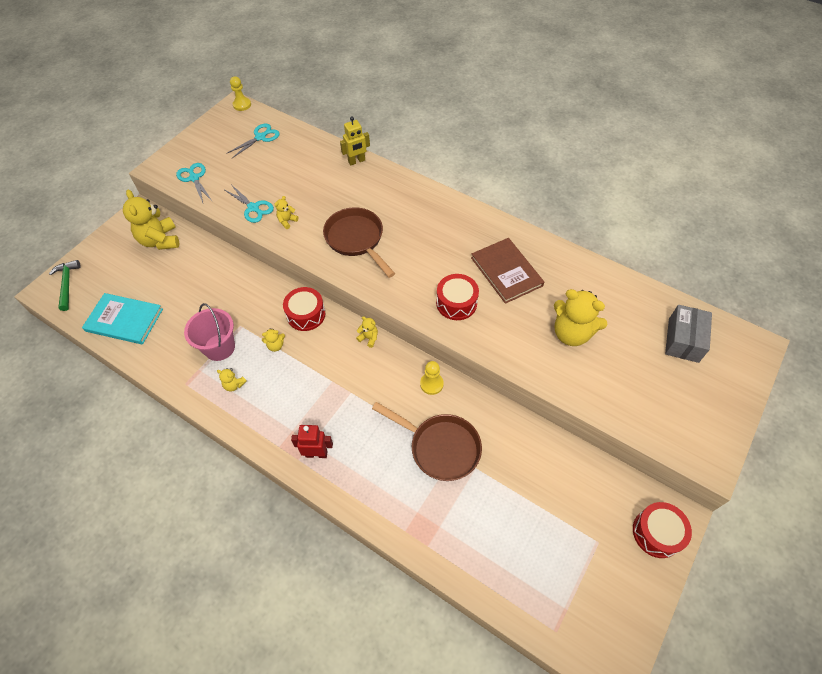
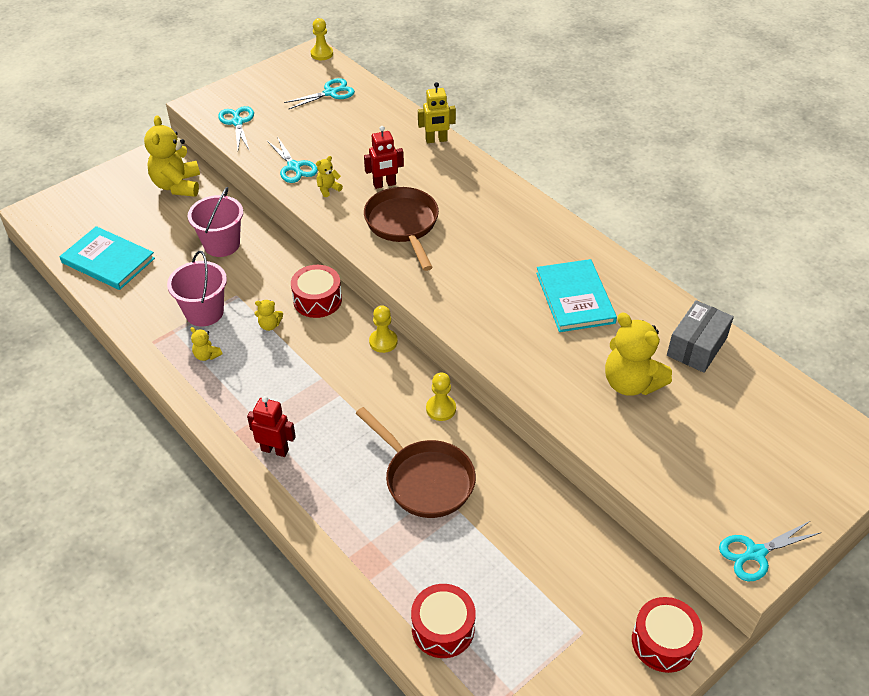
camera: 15 degrees right, 10 degrees down
green hammer [49,260,81,311] -> none
yellow teddy bear [356,316,378,348] -> yellow pawn [369,305,398,353]
red drum [436,274,479,320] -> red drum moved to [411,584,476,658]
brown book [471,238,544,304] -> turquoise book [536,259,617,332]
grey box [665,305,712,363] -> grey box moved to [667,300,734,373]
none -> pink bucket [188,187,243,257]
none -> red robot [364,126,404,189]
none -> turquoise scissors [719,521,820,581]

